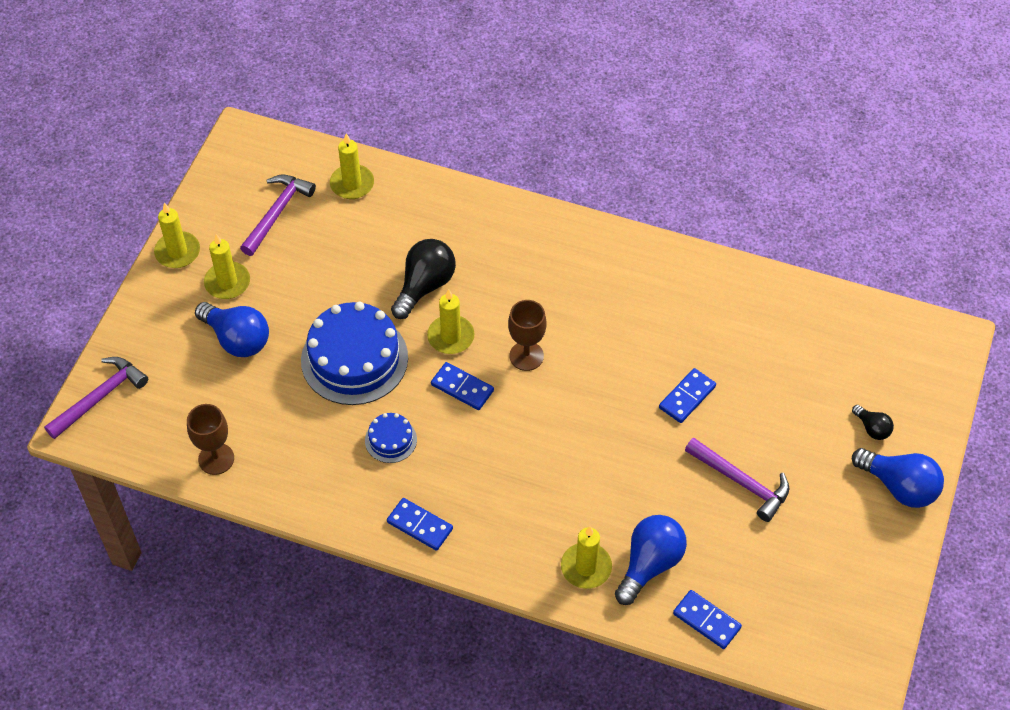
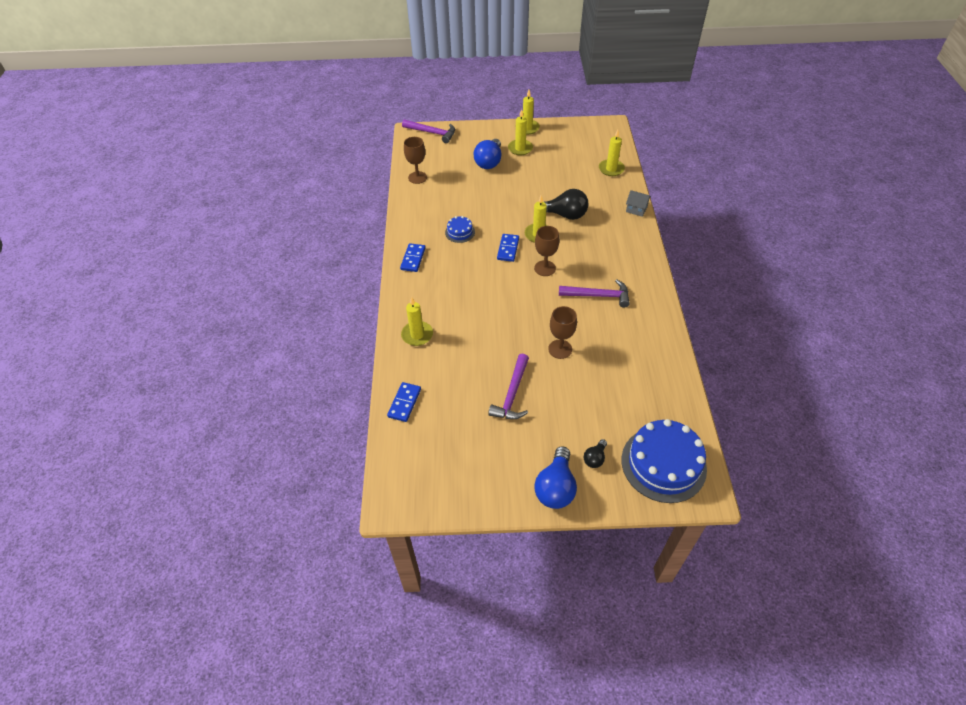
camera: 70 degrees right, 5 degrees down
purple hammer [240,175,316,256] -> purple hammer moved to [559,279,630,307]
blue cake [301,302,408,405] -> blue cake moved to [621,419,707,503]
blue light bulb [615,515,687,605] -> none
blue domino [659,368,716,423] -> brown goblet [548,306,577,359]
none -> grey house [626,190,651,217]

